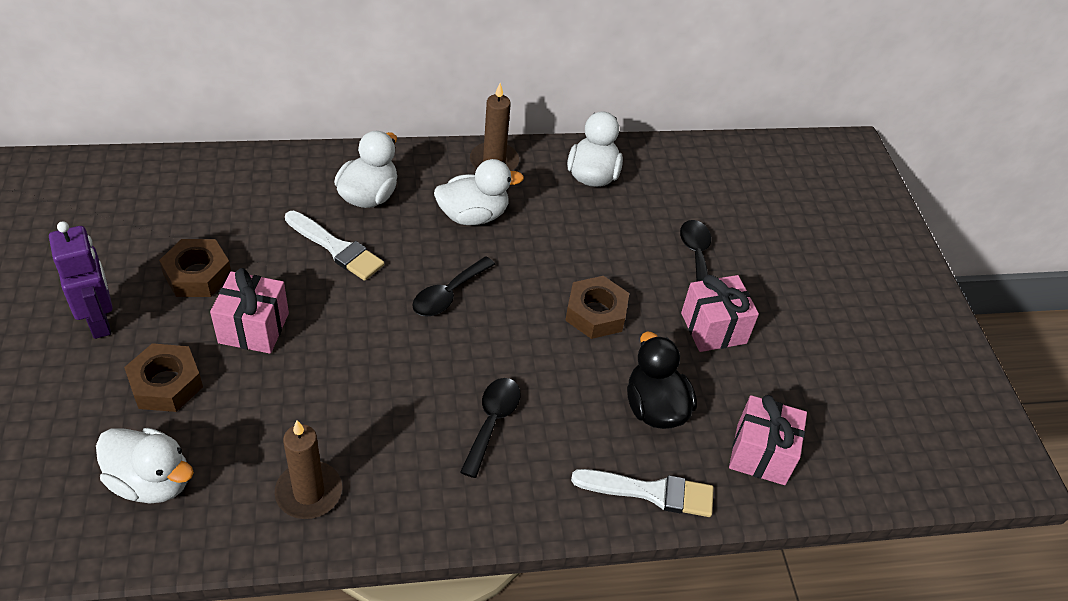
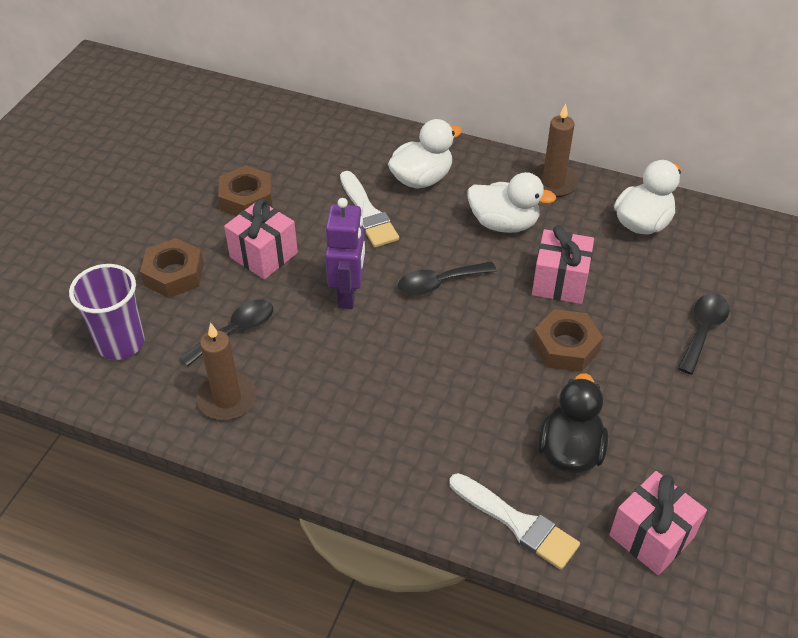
camera: 35 degrees right, 0 degrees up
purple robot [49,221,113,339] -> purple robot moved to [325,198,365,309]
white duck [96,428,194,503] -> purple cup [69,264,145,360]
black spoon [460,378,520,478] -> black spoon moved to [179,299,273,367]
pink gift [681,275,759,352] -> pink gift moved to [532,225,594,304]

